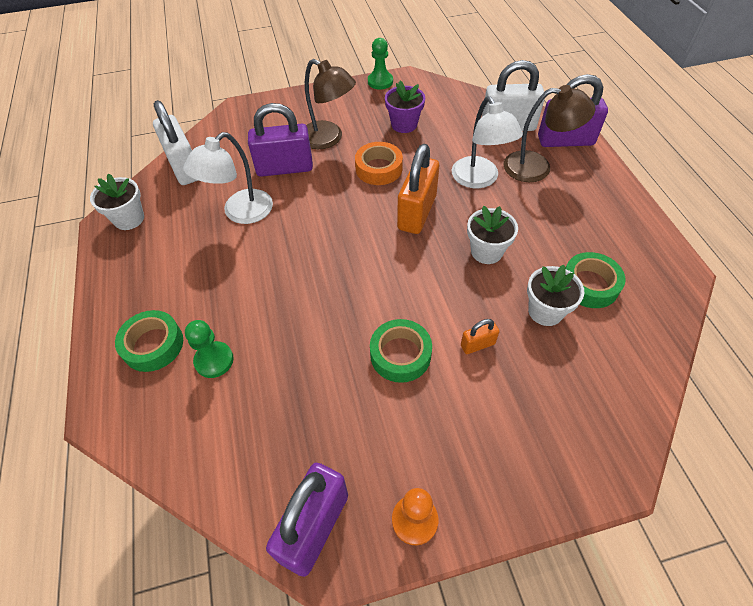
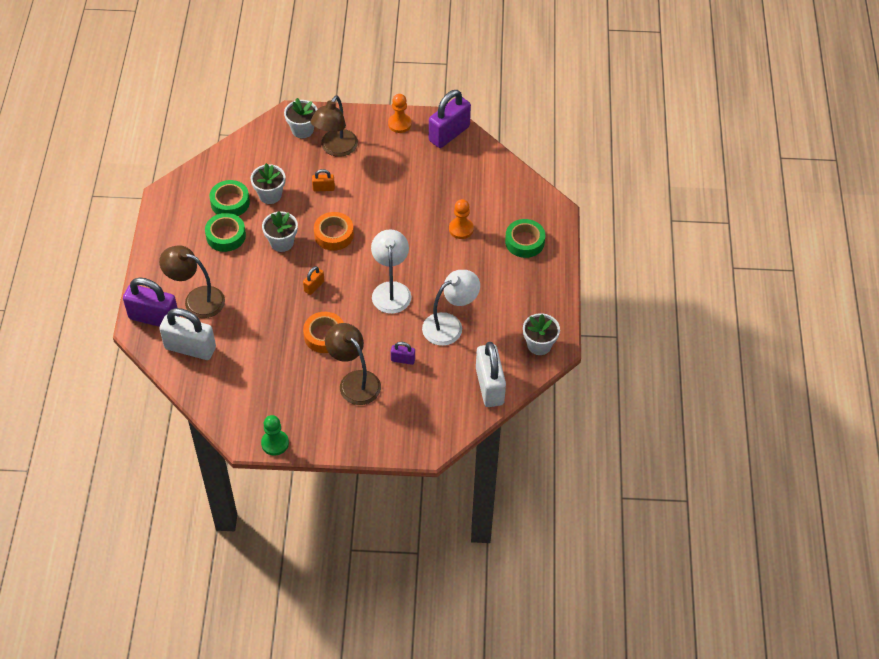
camera: 165 degrees left, 0 degrees up
green pawn [185,320,234,378] -> none
purple padlock [248,103,313,177] -> purple padlock [391,342,415,365], size x0.47
green tape [370,319,432,383] -> green tape moved to [205,213,246,252]
purple flower pot [385,81,425,133] -> none
orange padlock [397,144,439,234] -> orange padlock [303,266,325,295], size x0.47
white lamp [452,96,523,188] -> white lamp moved to [371,229,411,314]
none -> white flower pot [284,98,317,138]
none -> brown lamp [310,95,358,157]
none -> orange tape [314,212,354,251]
none -> orange pawn [449,199,474,239]

